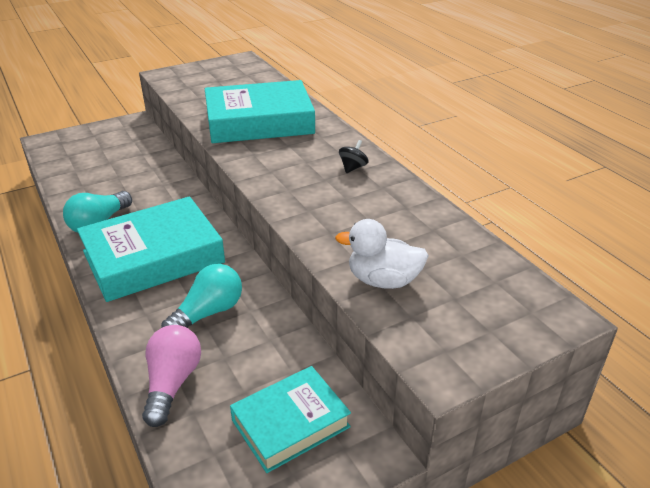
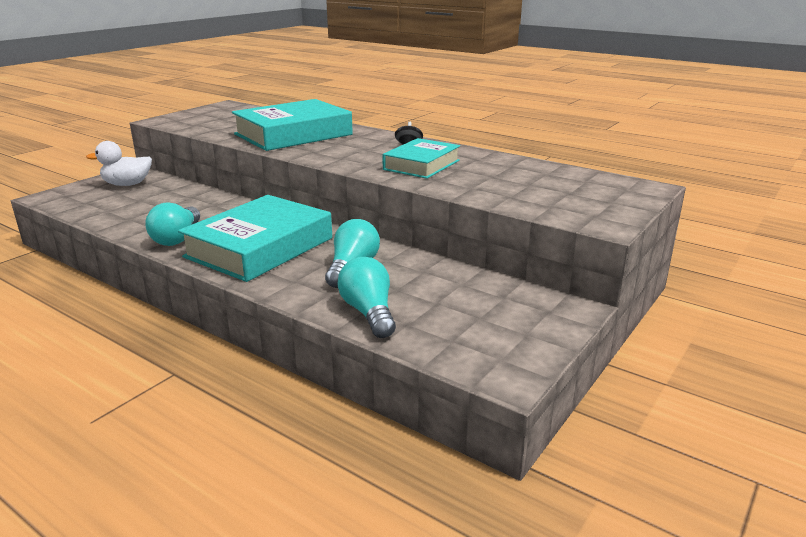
camera: 25 degrees left, 10 degrees down
pink light bulb [142,325,201,427] -> turquoise light bulb [337,257,396,338]
turquoise book [230,366,351,473] -> turquoise book moved to [382,138,460,179]
white duck [335,219,429,289] -> white duck moved to [86,141,152,186]

